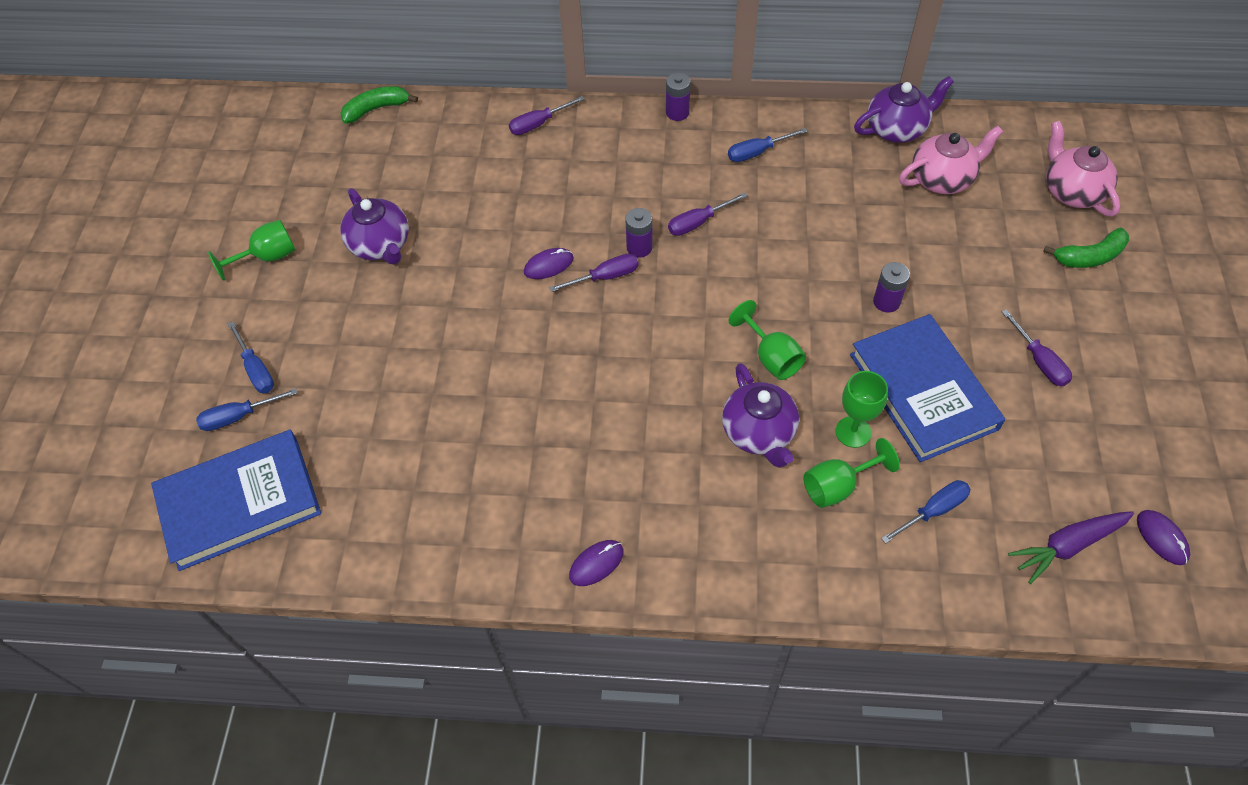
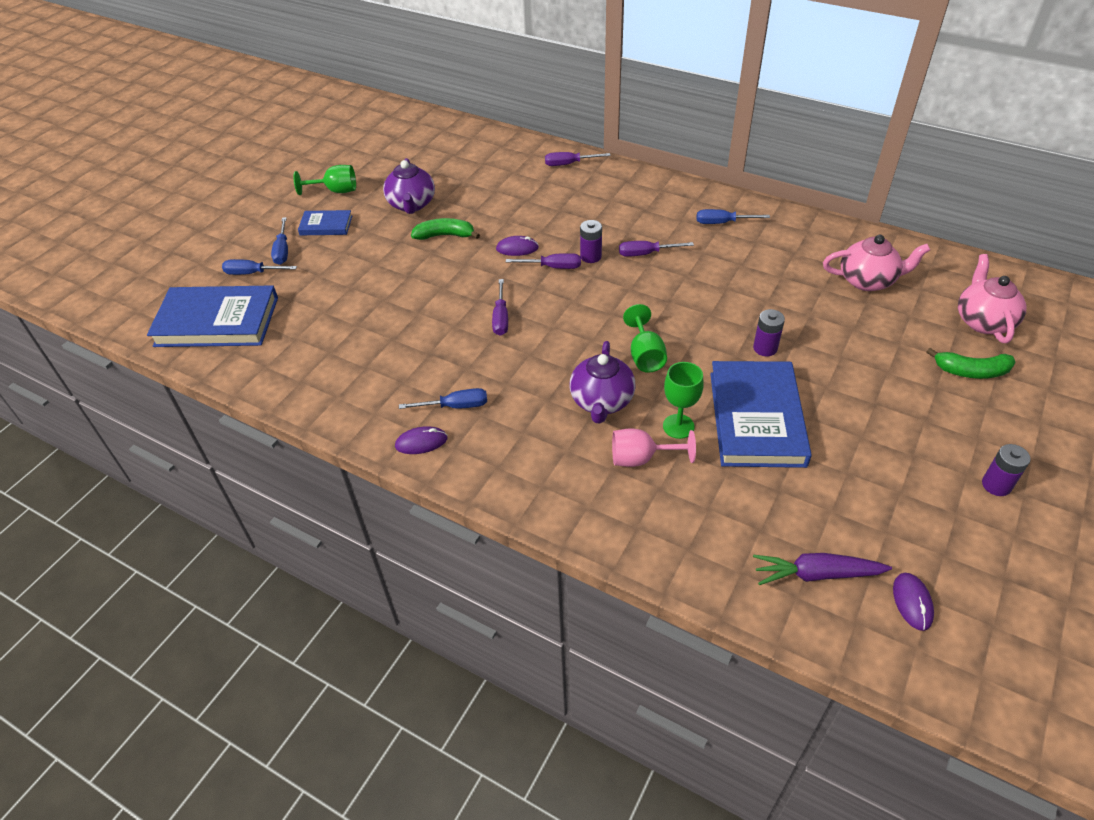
camera: 25 degrees right, 10 degrees down
green banana [340,86,418,124] -> green banana moved to [411,218,480,240]
purple battery [666,73,691,121] -> purple battery moved to [982,444,1031,496]
green goblet [803,438,900,508] -> pink goblet [612,429,696,467]
purple teapot [854,76,954,143] -> none
blue screwdriver [881,480,971,544] -> blue screwdriver moved to [399,388,487,409]
purple screwdriver [1002,309,1072,386] -> purple screwdriver moved to [492,279,508,336]
none -> blue book [298,210,352,235]

